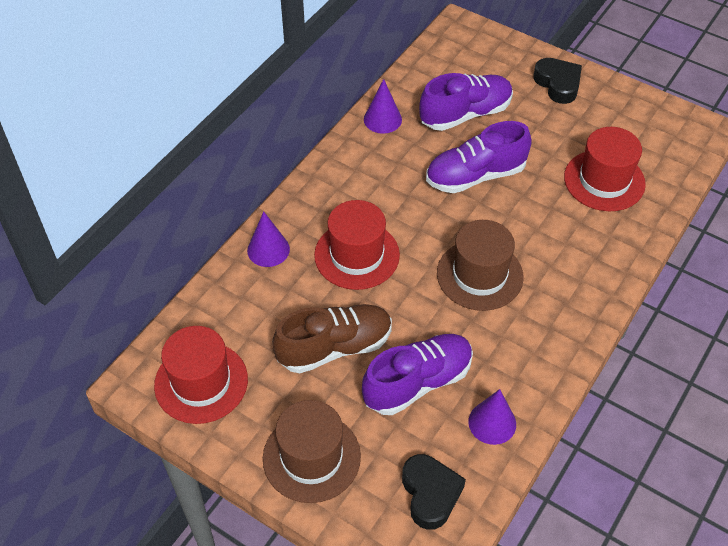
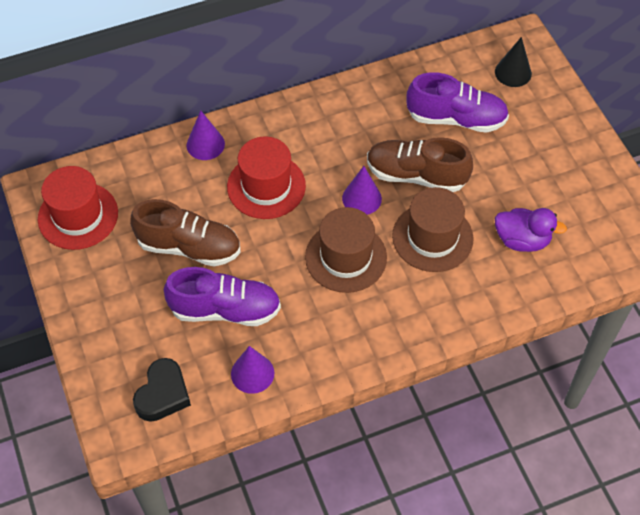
camera: 35 degrees right, 5 degrees up
brown hat [263,400,361,503] -> brown hat moved to [392,187,473,272]
purple cone [364,79,402,134] -> purple cone moved to [342,166,382,215]
purple shoe [426,121,532,193] -> brown shoe [367,137,473,192]
black heart [533,58,582,104] -> none
red hat [564,127,646,211] -> purple duck [495,208,567,252]
none -> black cone [495,37,532,87]

